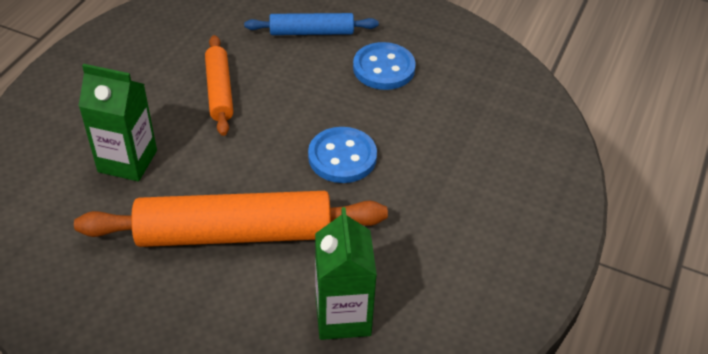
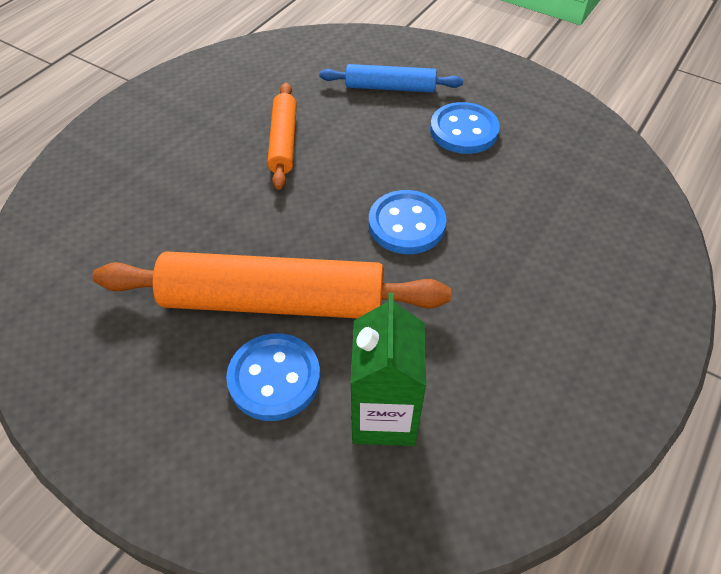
camera: 10 degrees right, 5 degrees up
green carton [79,64,157,181] -> none
none -> blue button [226,333,320,421]

